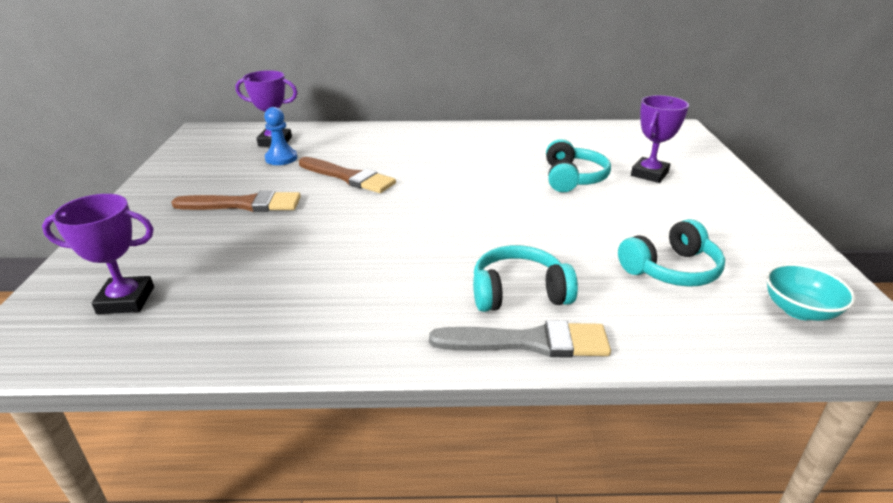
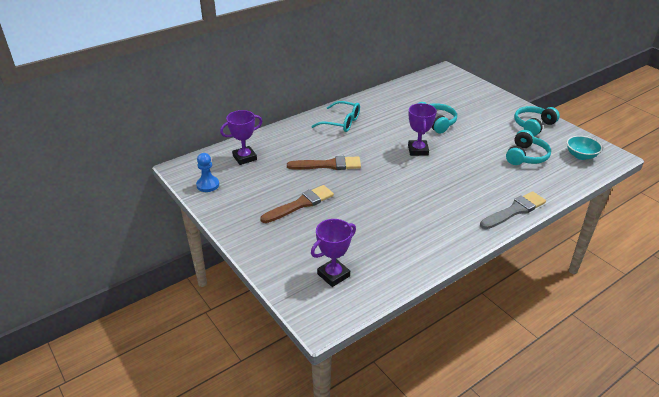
camera: 35 degrees left, 5 degrees up
blue pawn [264,107,297,165] -> blue pawn moved to [196,153,219,192]
turquoise headphones [473,245,578,312] -> turquoise headphones moved to [514,106,560,136]
purple trophy [631,95,689,183] -> purple trophy moved to [408,103,437,156]
none -> turquoise glasses [311,101,360,132]

